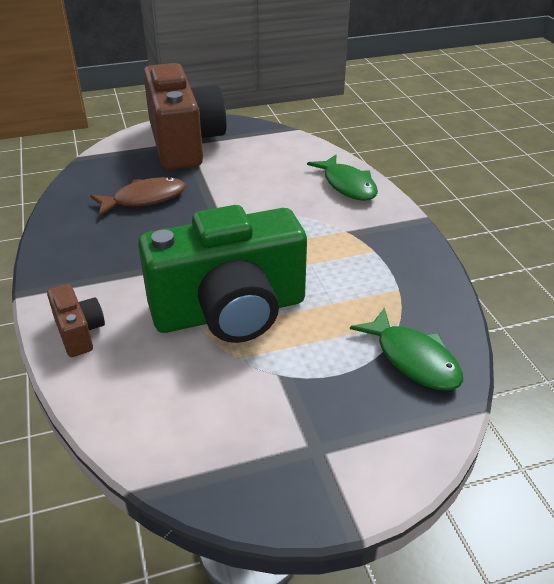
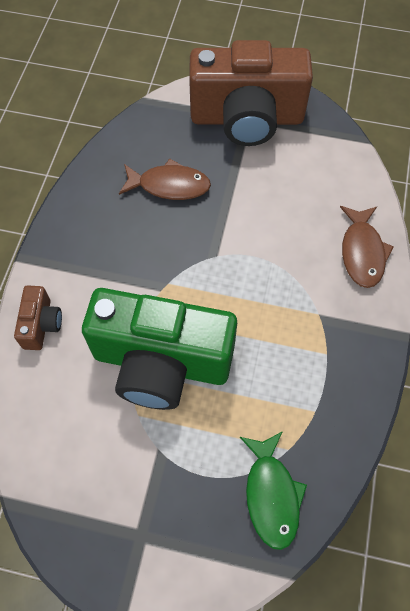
camera: 30 degrees right, 25 degrees up
brown camera [143,63,227,170] -> brown camera turned 75 degrees clockwise [189,40,313,146]
green fish [307,155,378,201] -> brown fish [340,206,394,288]

